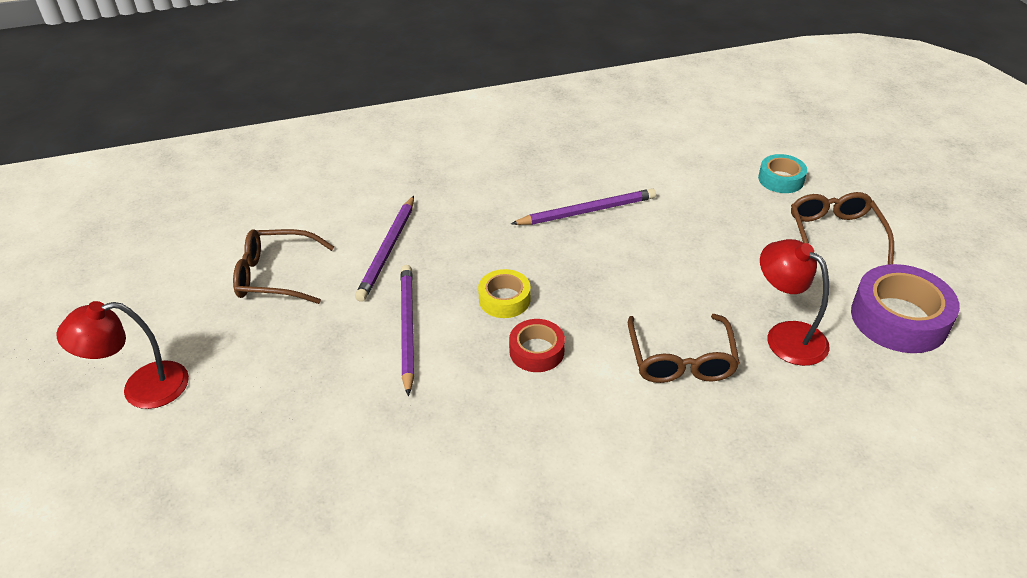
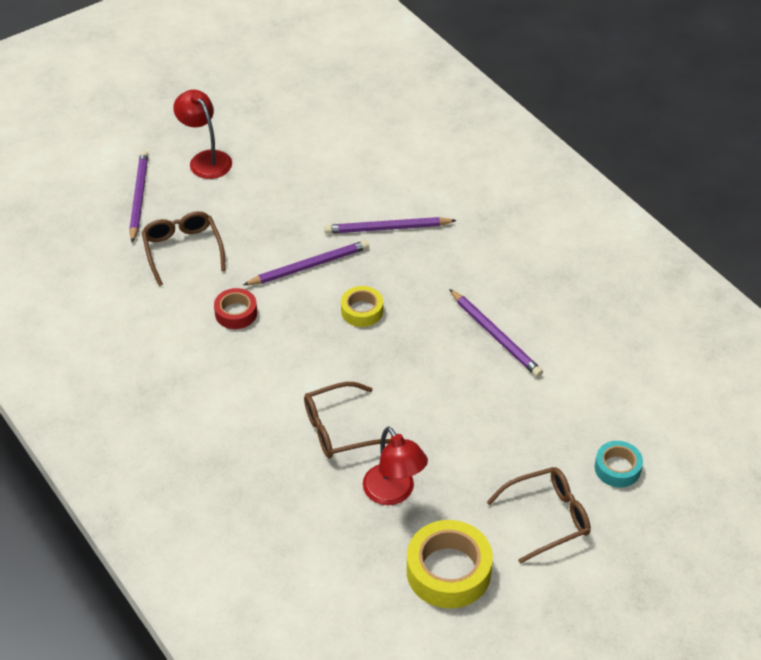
camera: 70 degrees right, 5 degrees up
brown glasses [233,229,334,304] -> brown glasses moved to [142,211,226,286]
red tape [509,319,565,372] -> red tape moved to [214,288,257,329]
red lamp [760,239,830,366] -> red lamp turned 120 degrees clockwise [363,427,428,505]
purple tape [851,264,960,353] -> yellow tape [407,520,493,608]
none -> purple pencil [129,150,148,243]

